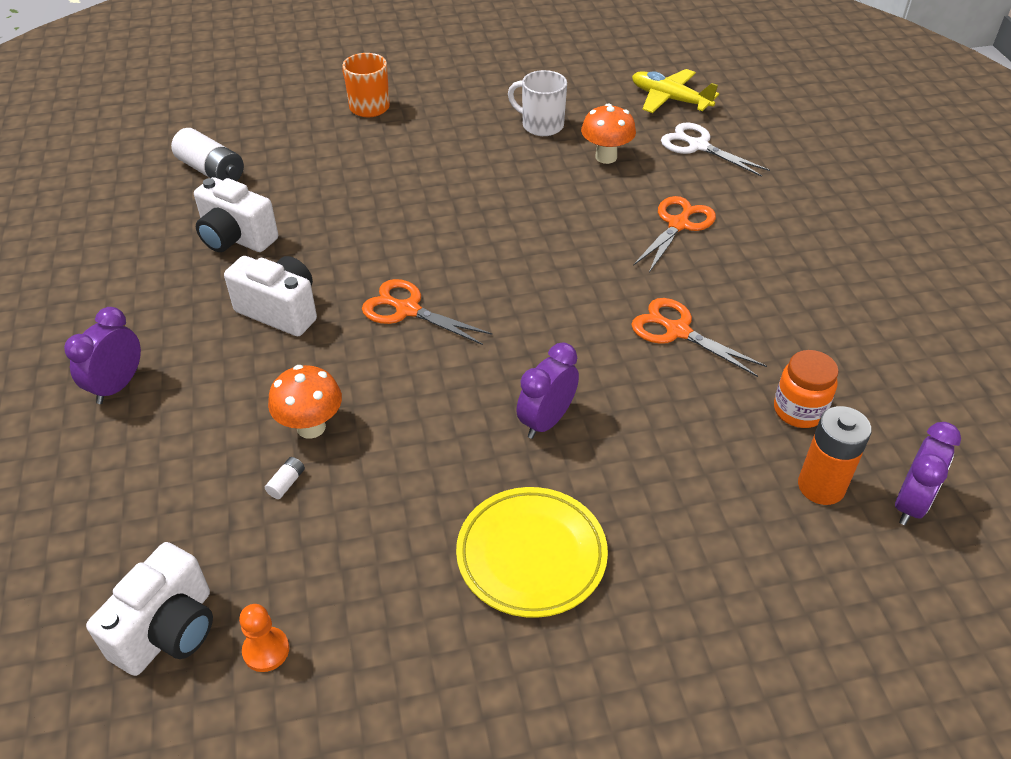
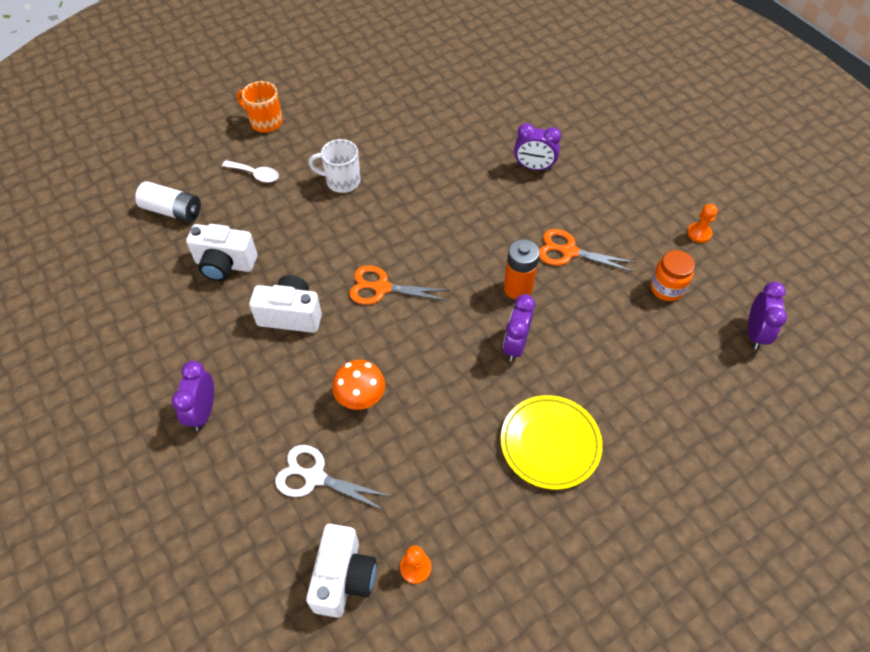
camera: 20 degrees left, 10 degrees up
white battery [265,457,305,499] -> none
white mug [508,70,567,136] -> white mug moved to [309,139,361,193]
orange mushroom [581,103,636,164] -> none
yellow plane [632,69,719,113] -> none
orange scissors [633,196,716,272] -> purple clock [514,123,561,171]
white scissors [661,123,770,177] -> white scissors moved to [275,445,391,511]
orange battery [798,406,872,505] -> orange battery moved to [504,239,540,299]
none -> white spoon [222,160,279,183]
none -> orange pawn [687,204,717,243]

